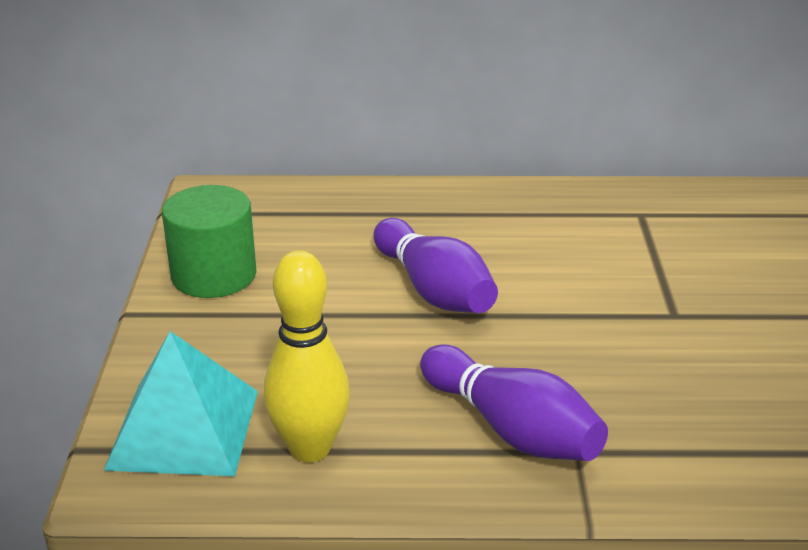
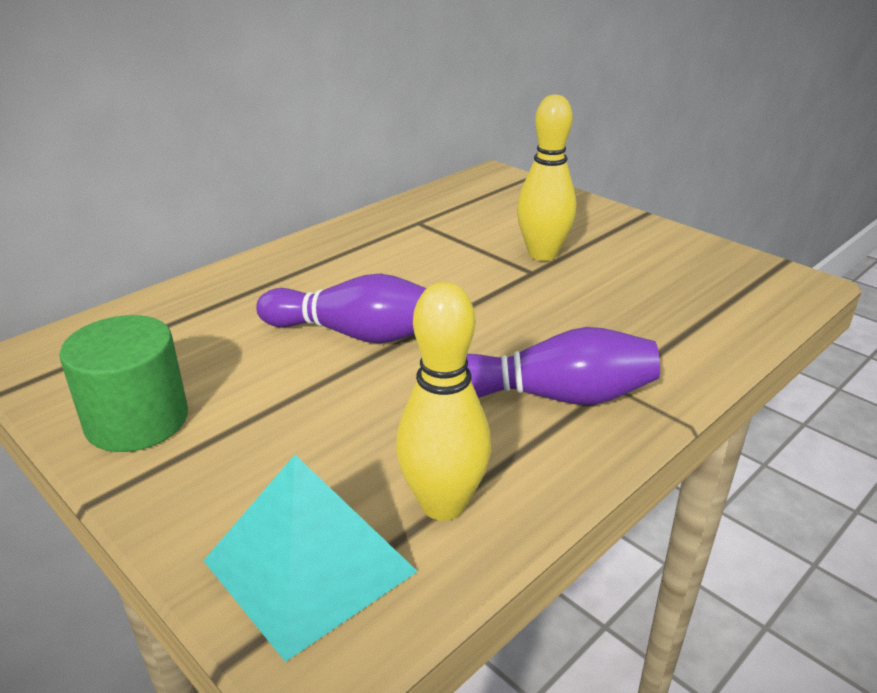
camera: 45 degrees left, 0 degrees up
none -> yellow bowling pin [517,95,576,261]

